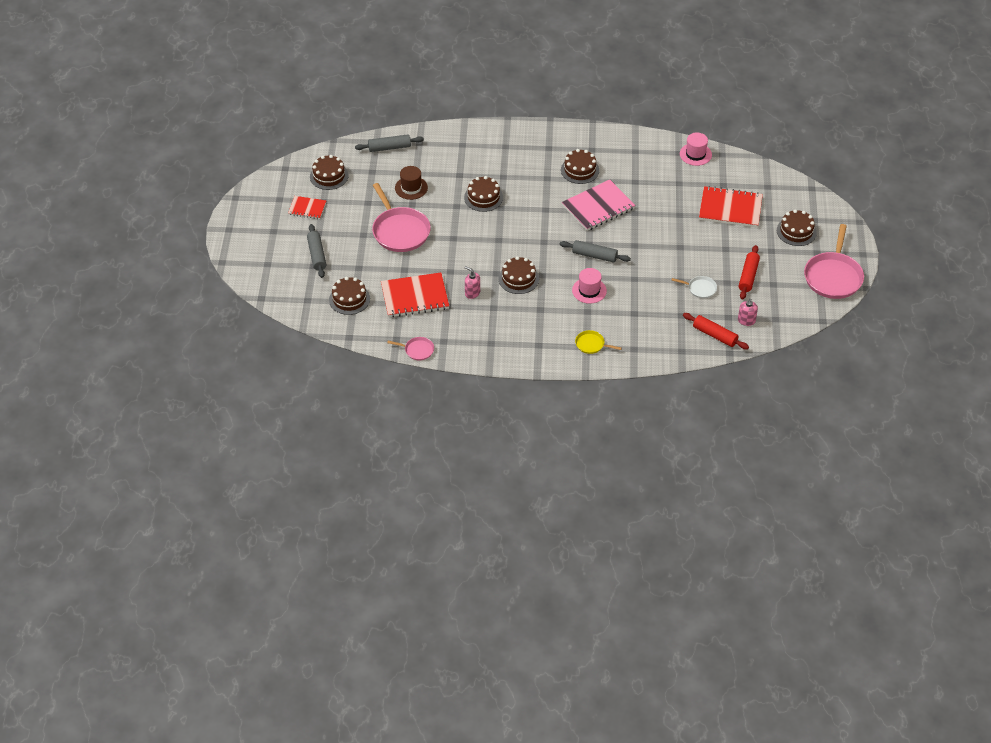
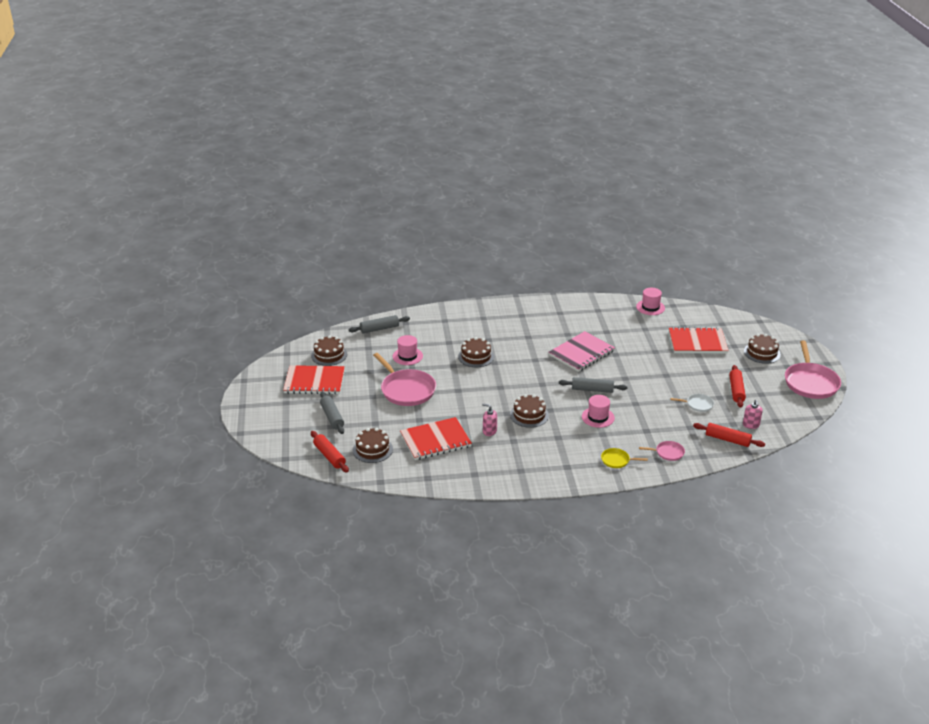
camera: 10 degrees left, 15 degrees down
red notebook [288,196,326,219] -> red notebook [283,365,345,394], size x1.79
pink pan [387,337,434,360] -> pink pan moved to [639,441,685,461]
brown hat [395,166,428,200] -> pink hat [393,335,423,365]
brown cake [561,149,599,184] -> none
none -> red rolling pin [311,431,349,473]

